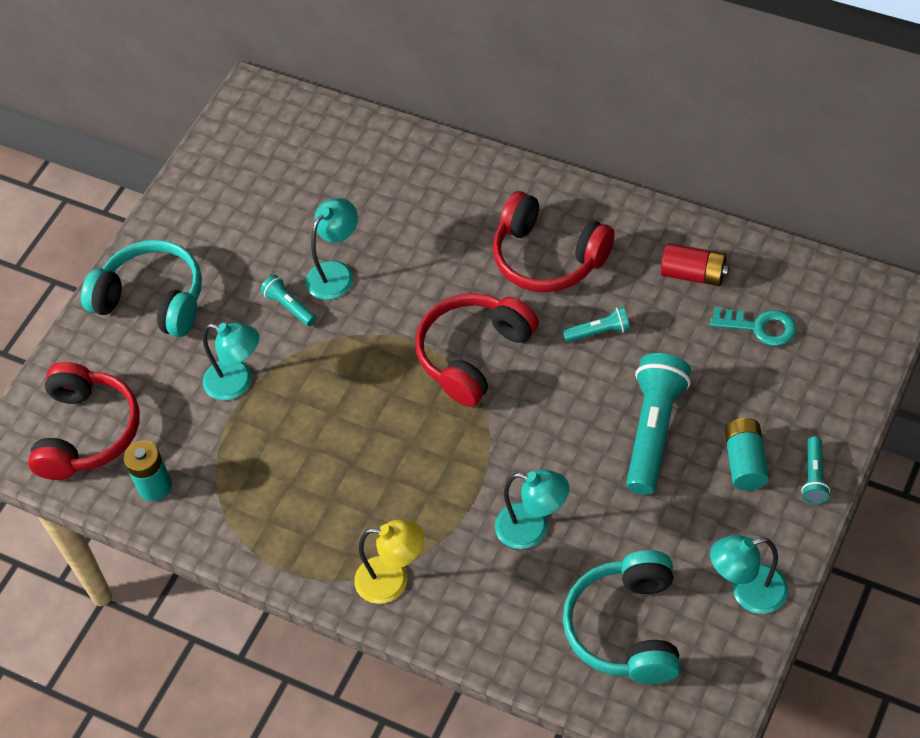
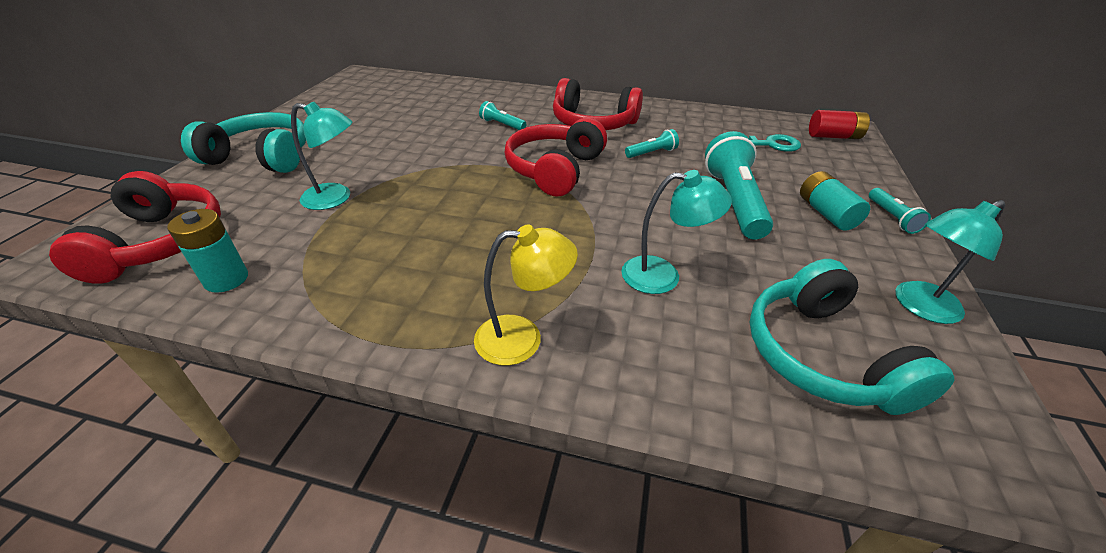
camera: 20 degrees left, 15 degrees down
turquoise flashlight [260,275,316,326] -> turquoise flashlight moved to [479,101,526,130]
turquoise lamp [306,198,358,300] -> none
red battery [661,243,729,286] -> red battery moved to [809,110,870,139]

